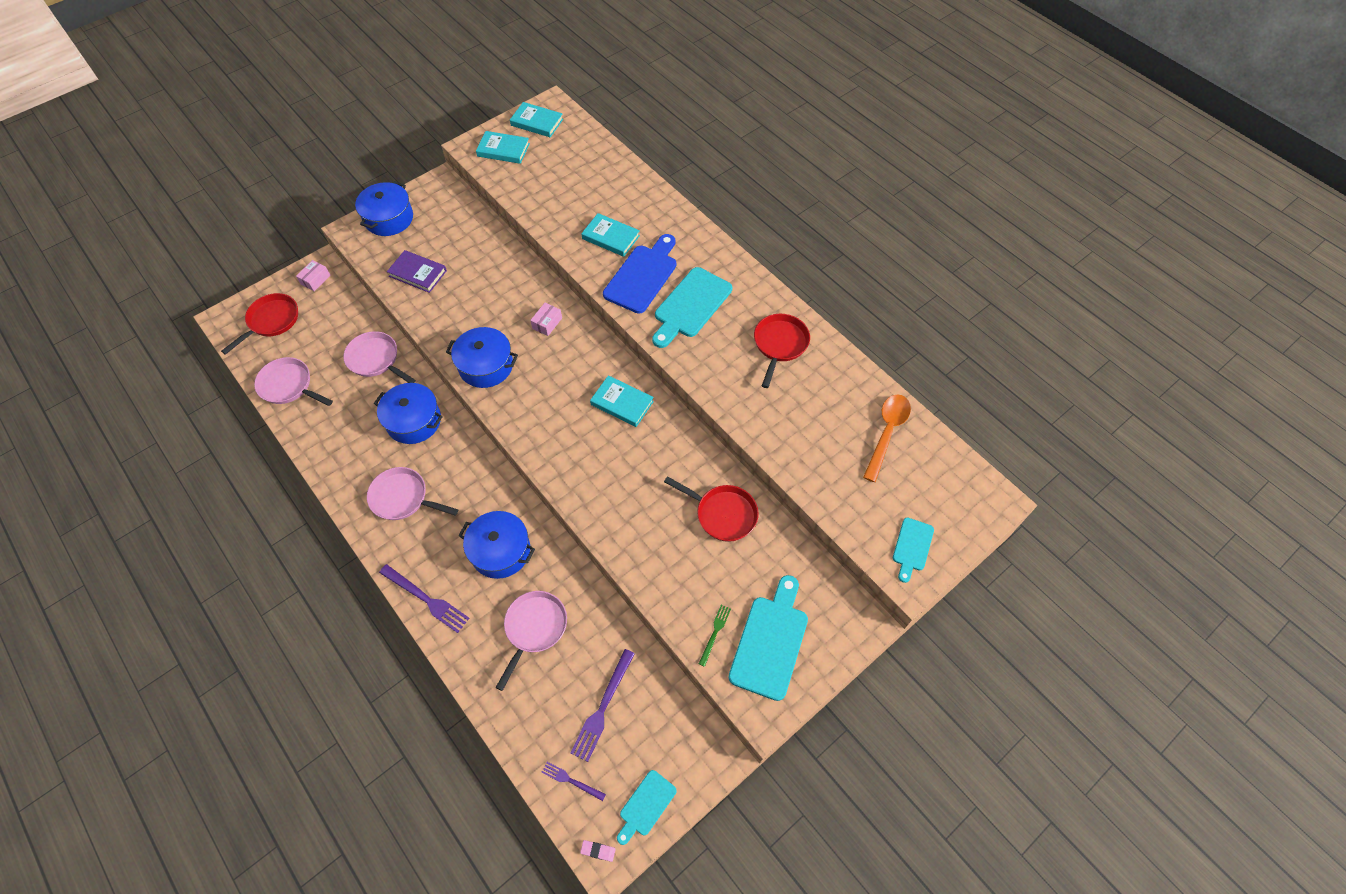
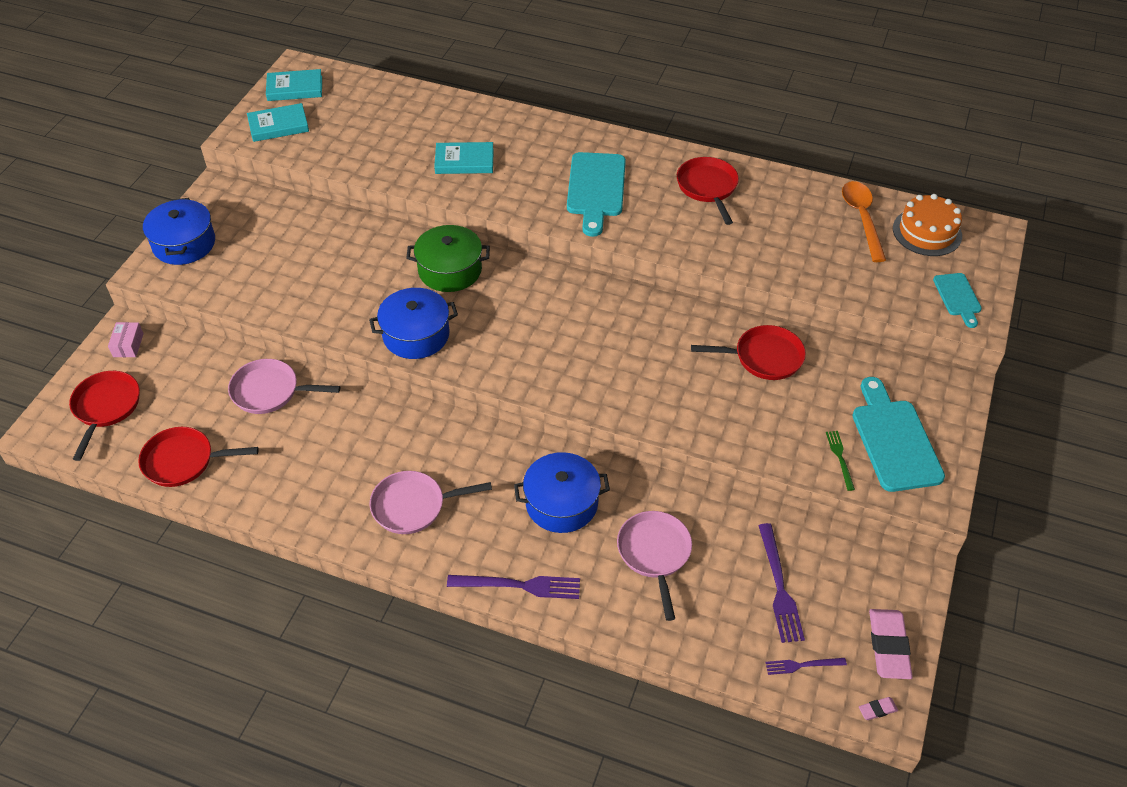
camera: 30 degrees left, 10 degrees down
pink pan [254,357,333,406] -> red pan [138,427,259,487]
blue pot [374,383,443,444] -> none
purple book [387,250,447,293] -> none
pink box [530,303,562,336] -> green pot [406,225,490,292]
turquoise book [590,375,654,427] -> none
blue cutting board [603,234,676,314] -> none
turquoise cutting board [617,770,677,845] -> pink eraser [869,609,913,679]
none -> orange cake [893,194,962,256]

